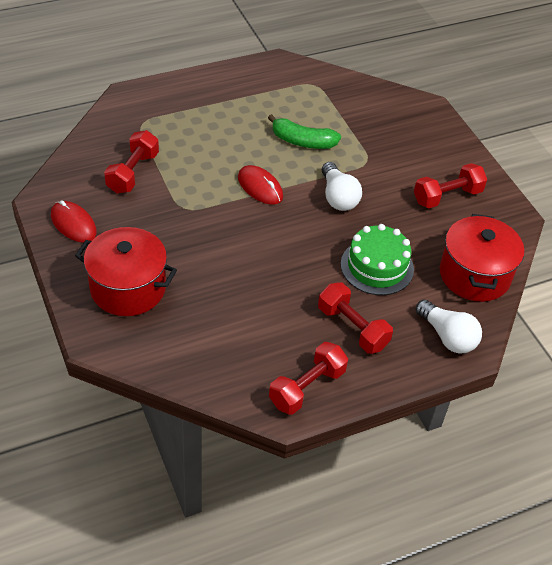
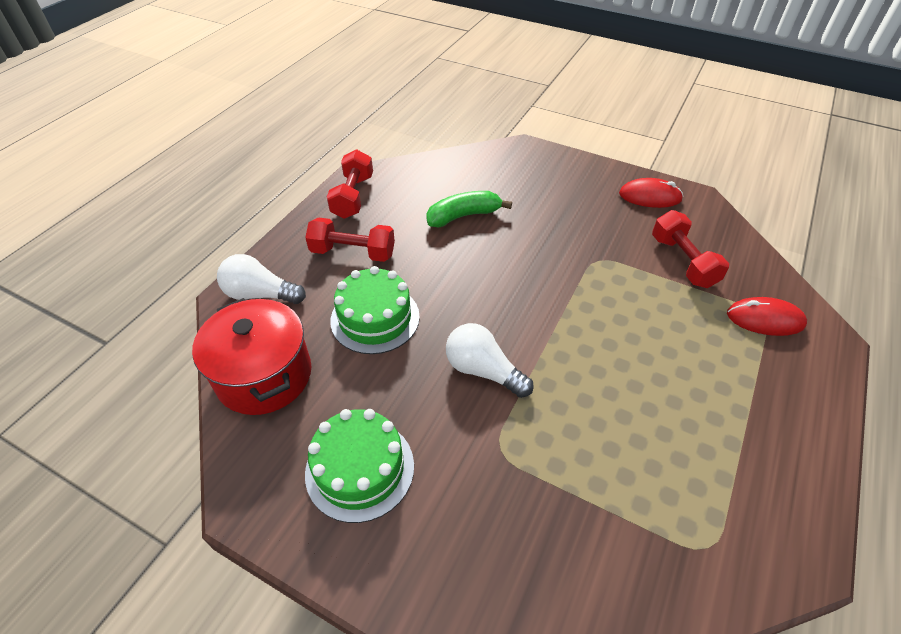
camera: 145 degrees right, 0 degrees up
red pot [75,227,177,316] -> none
red mouse [238,165,283,204] -> red mouse moved to [727,297,807,336]
green banana [268,114,341,149] -> green banana moved to [426,191,512,227]
red dumbbell [414,163,487,208] -> green cake [305,409,414,523]

